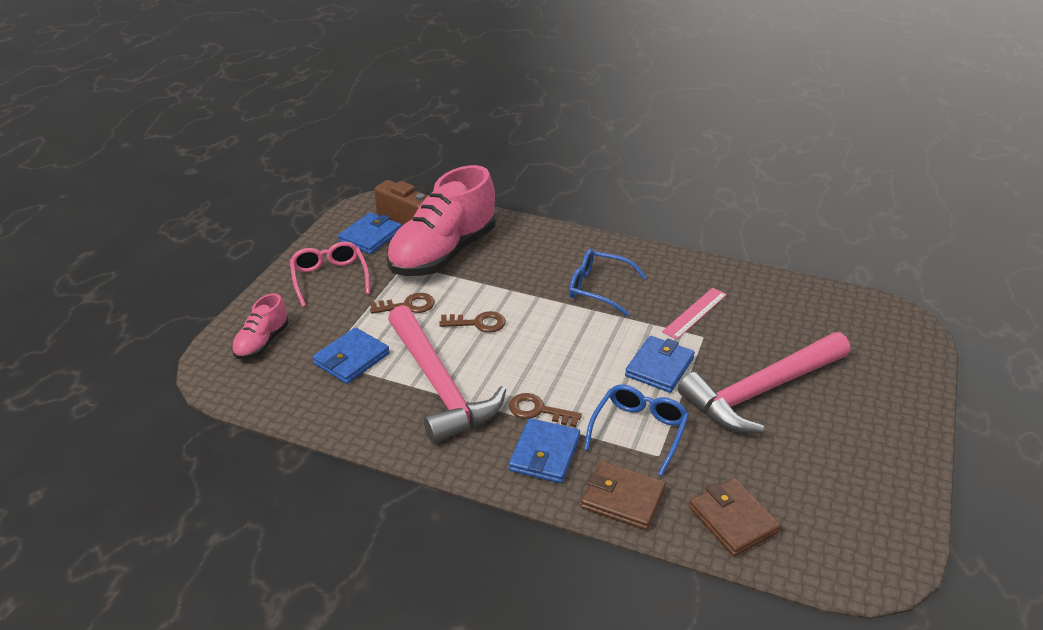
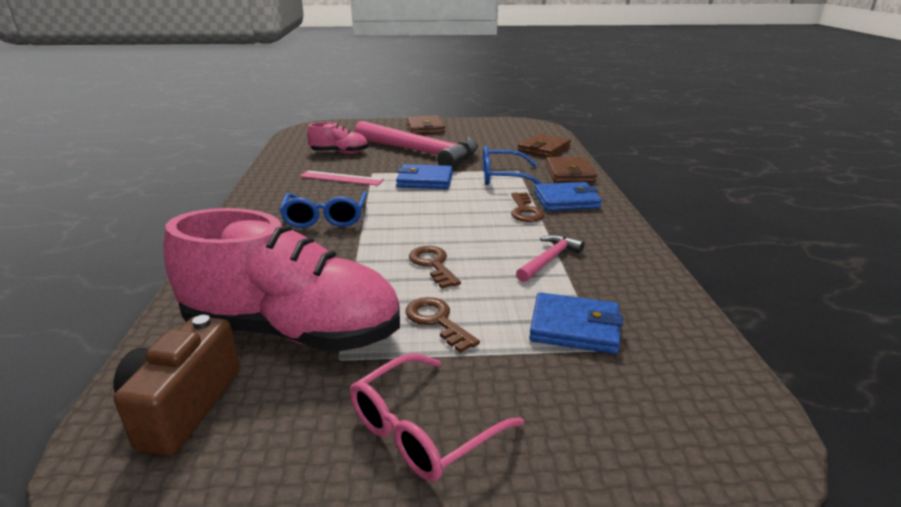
camera: 115 degrees left, 10 degrees down
pink shoe [231,293,289,360] -> pink shoe moved to [307,122,368,154]
blue wallet [338,212,401,254] -> none
pink hammer [388,305,506,444] -> pink hammer [516,235,585,282], size x0.44
none -> brown wallet [407,115,445,134]

